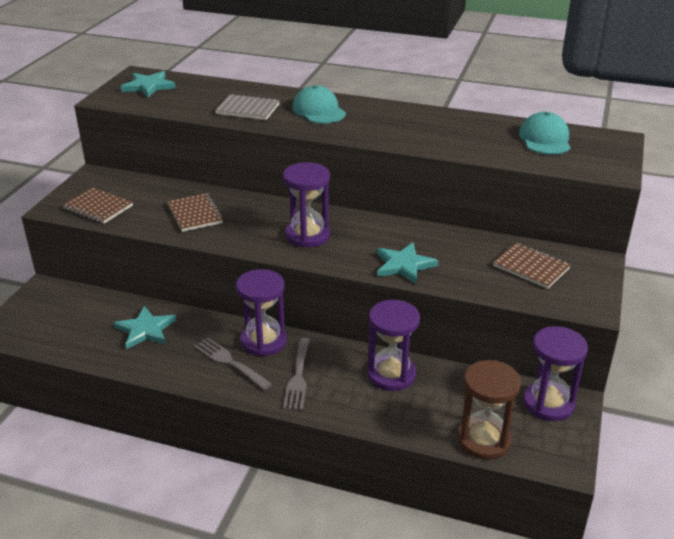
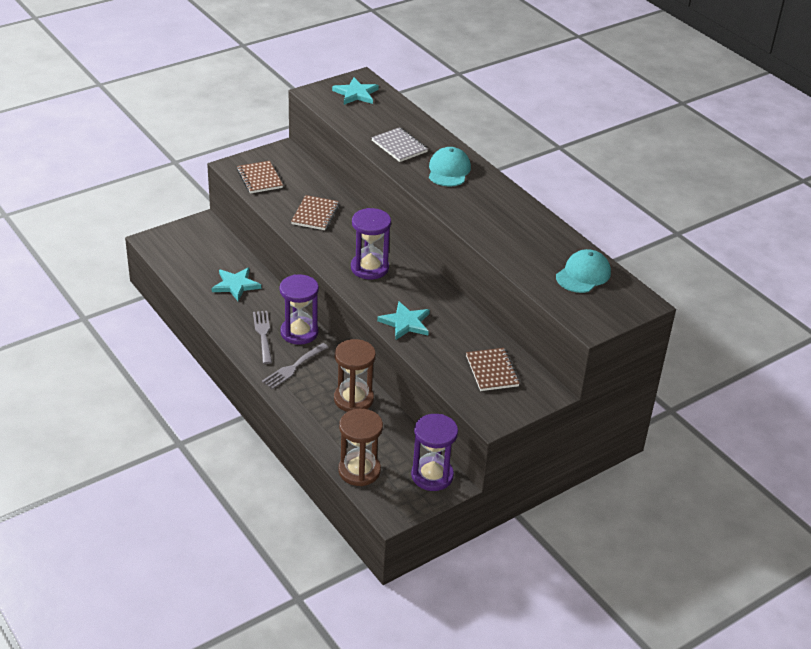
camera: 35 degrees right, 5 degrees up
purple hourglass [367,300,420,391] -> brown hourglass [334,339,376,412]

